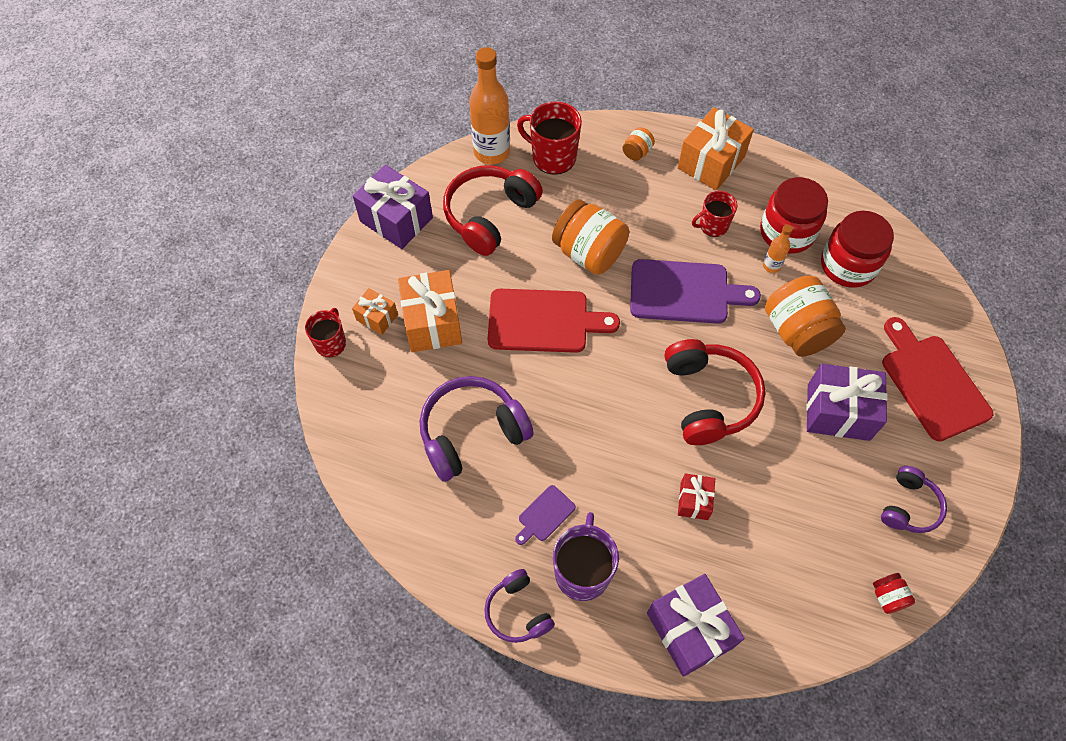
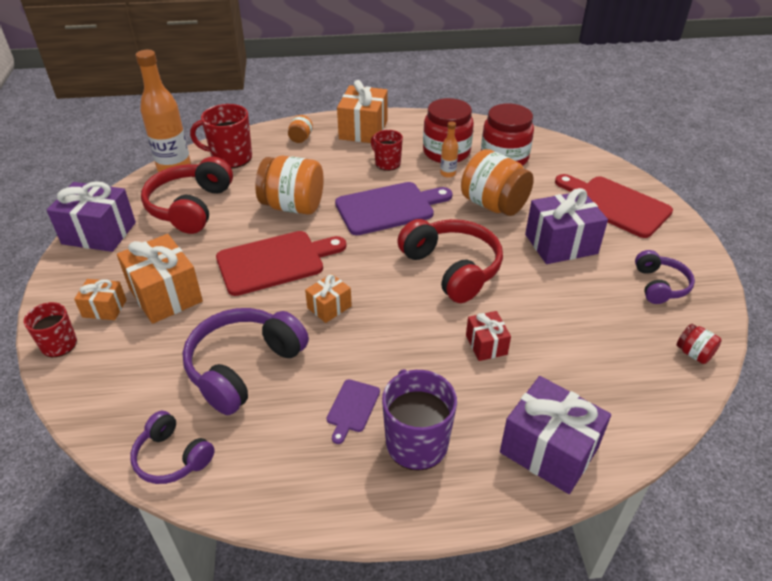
camera: 25 degrees left, 20 degrees down
purple headphones [484,569,555,643] -> purple headphones moved to [130,411,215,484]
red mug [692,191,737,237] -> red mug turned 90 degrees clockwise [371,130,403,171]
none -> orange gift [305,274,352,323]

